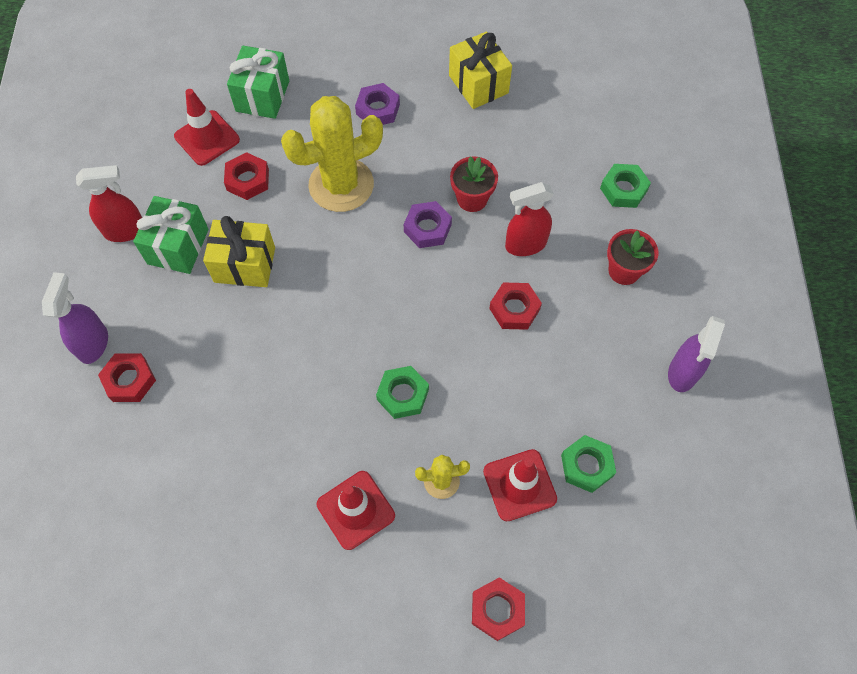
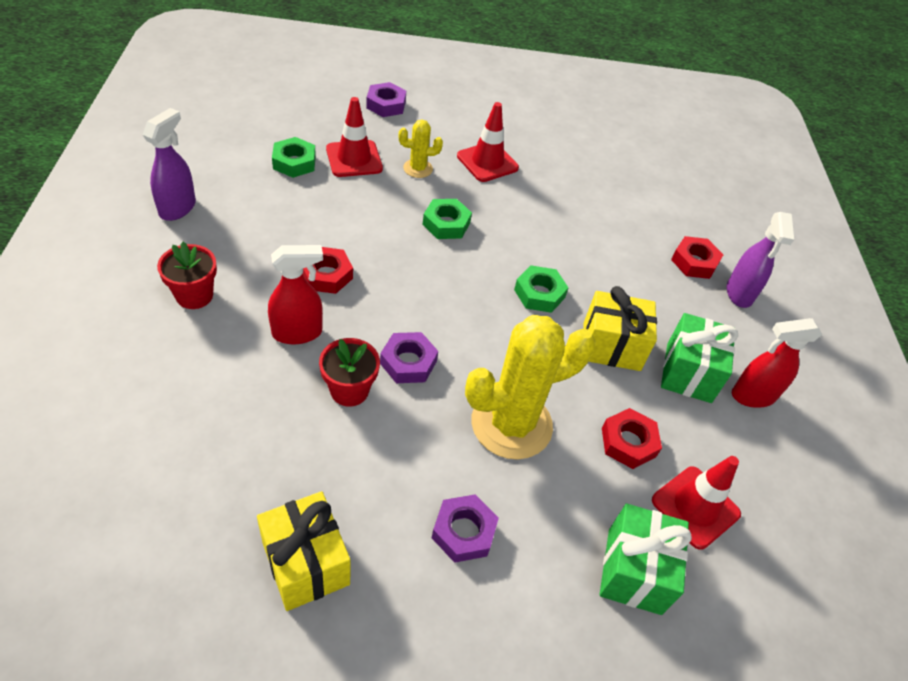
camera: 175 degrees right, 15 degrees down
red nut [472,577,525,641] -> purple nut [366,82,406,117]
green nut [600,164,651,208] -> green nut moved to [514,265,569,313]

